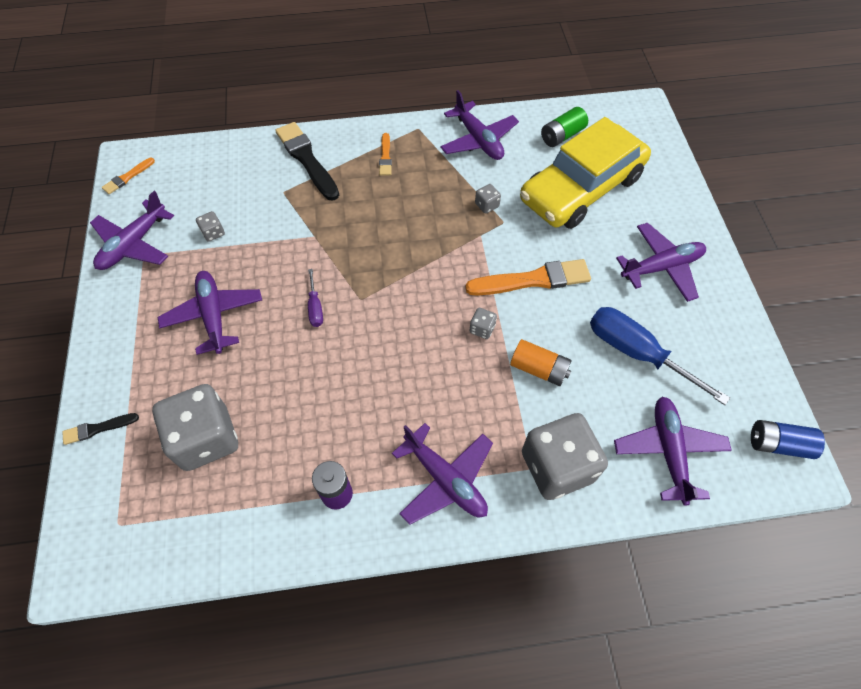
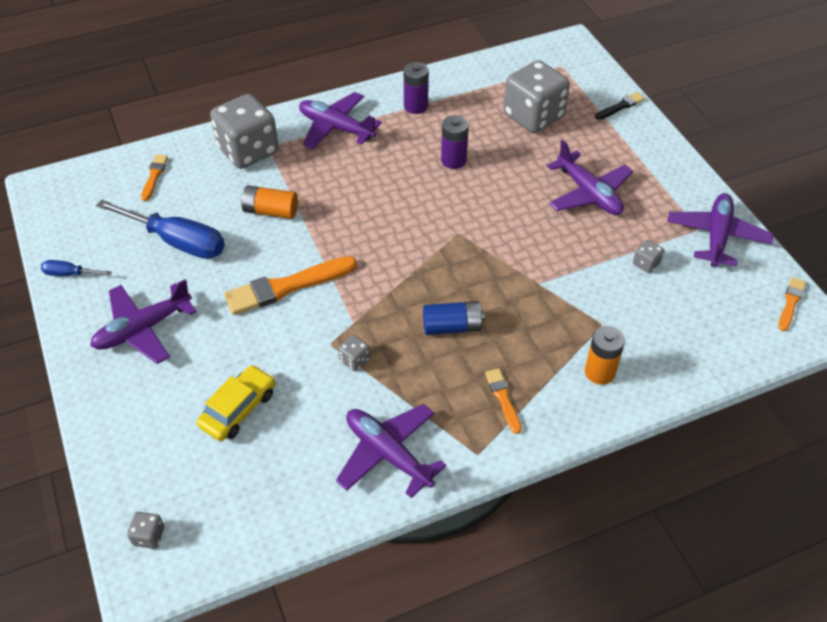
camera: 165 degrees right, 10 degrees down
black brush [275,122,339,201] -> orange battery [585,326,625,385]
purple screwdriver [308,269,323,327] -> none
grey dice [469,308,497,339] -> grey dice moved to [127,512,164,549]
yellow car [520,117,651,229] -> yellow car [197,365,275,441], size x0.47
green battery [541,107,588,147] -> none
purple plane [614,396,732,506] -> orange brush [141,155,168,201]
blue battery [751,420,825,459] -> blue battery moved to [423,301,484,335]
none -> blue screwdriver [41,260,112,276]
none -> purple battery [441,115,469,169]

